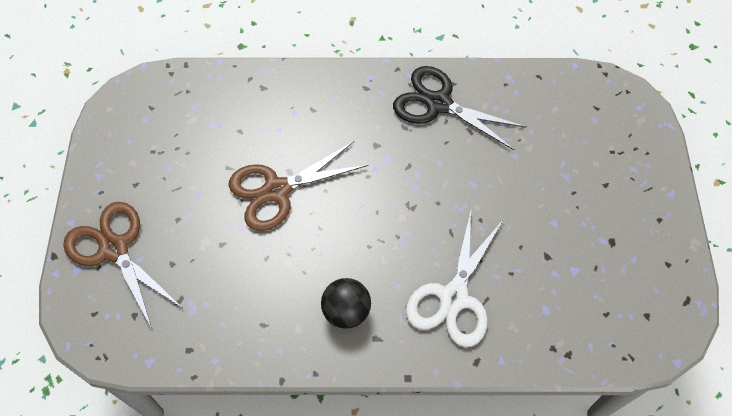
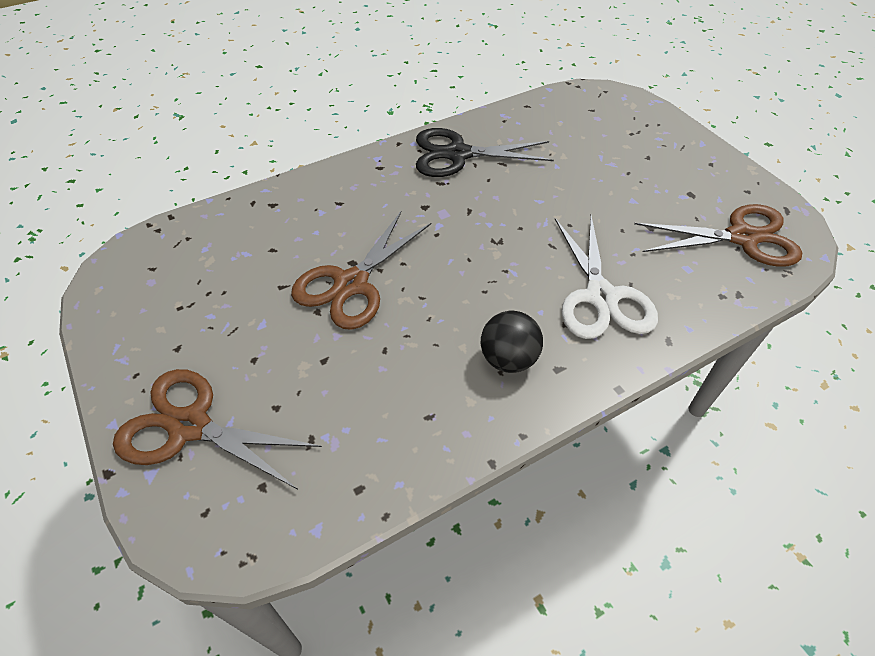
camera: 30 degrees left, 10 degrees down
none -> brown scissors [634,204,802,267]

